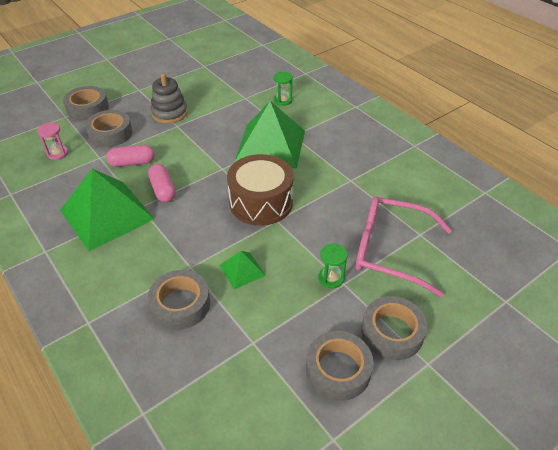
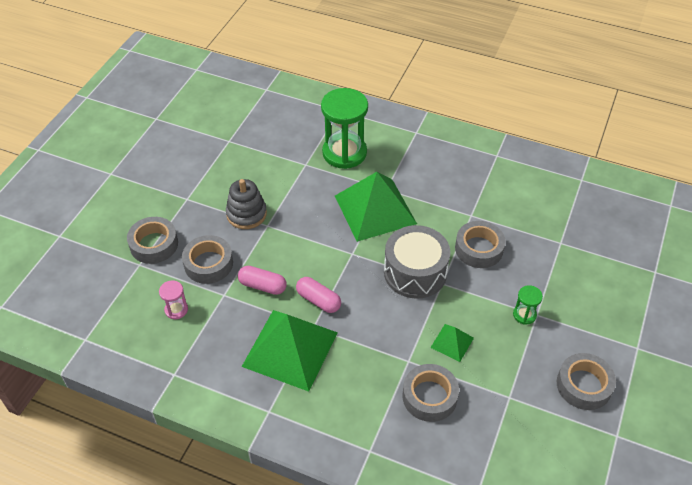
camera: 30 degrees left, 5 degrees up
pink capsule [106,145,155,167] -> pink capsule turned 60 degrees clockwise [238,266,287,295]
brown drum [227,154,294,226] -> grey drum [384,225,450,299]
green hourglass [274,72,293,106] -> green hourglass [321,88,368,169], size x2.23
pink glasses [356,196,452,297] -> none
grey tape [361,296,427,360] -> grey tape moved to [455,221,506,268]

